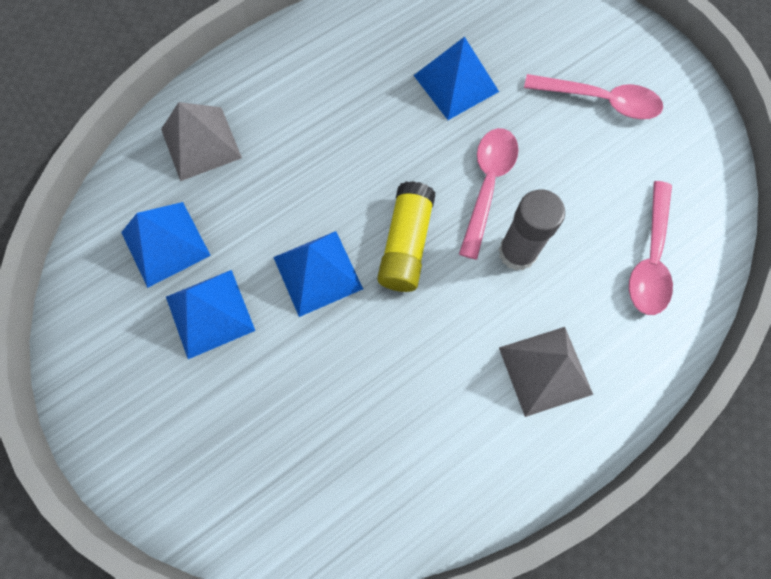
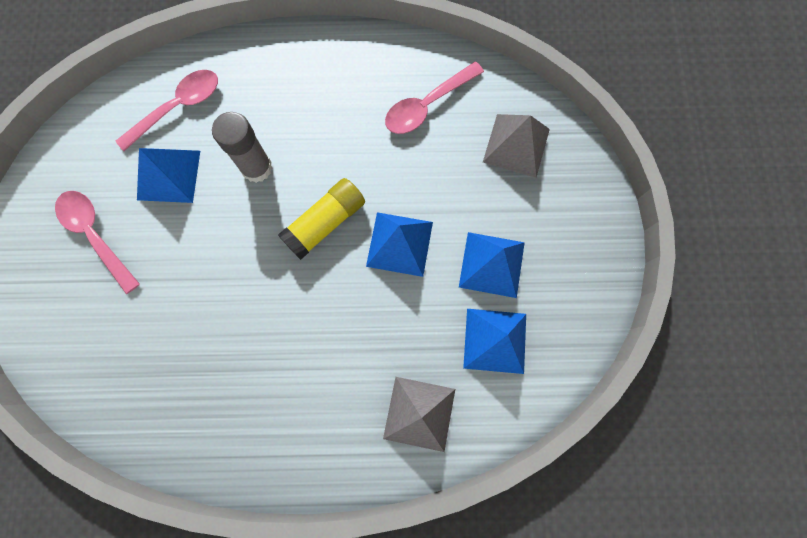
camera: 145 degrees left, 5 degrees up
blue pyramid [414,37,499,120] -> blue pyramid moved to [137,148,200,203]
pink spoon [459,128,518,260] -> pink spoon moved to [385,62,484,134]
grey pyramid [499,327,593,417] -> grey pyramid moved to [483,114,550,178]

